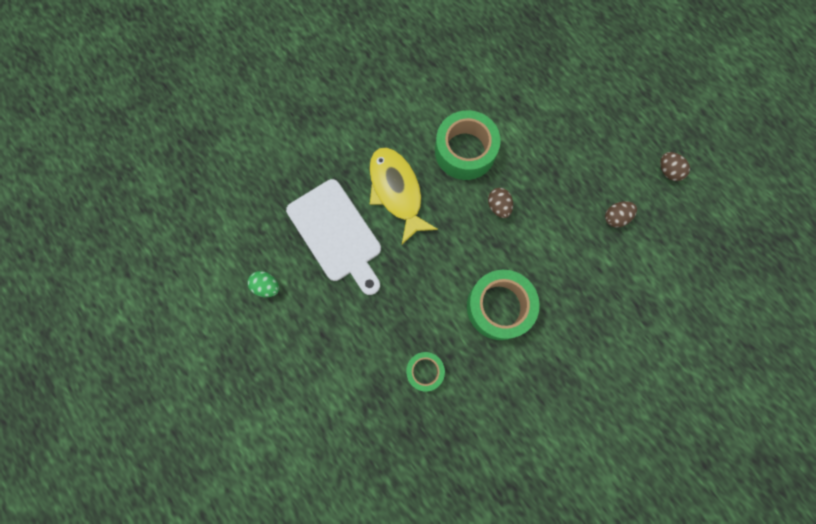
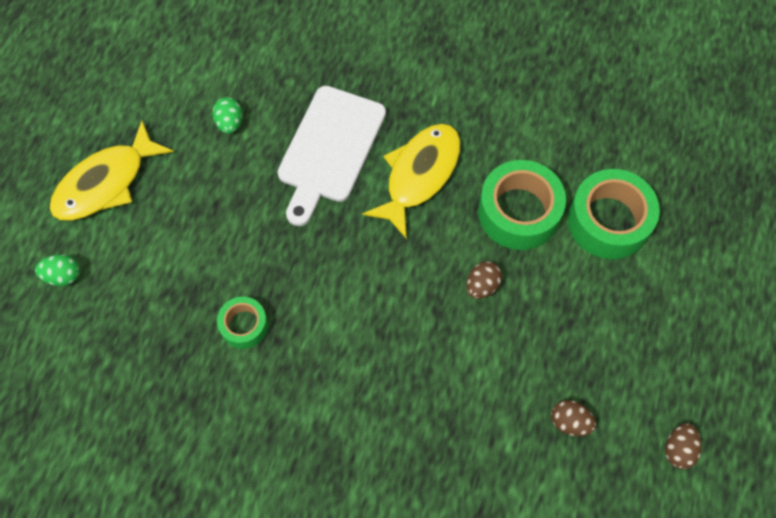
camera: 55 degrees right, 10 degrees down
green tape [467,270,540,340] -> green tape moved to [568,169,660,259]
none -> green egg [35,254,80,286]
none -> yellow fish [49,121,174,221]

